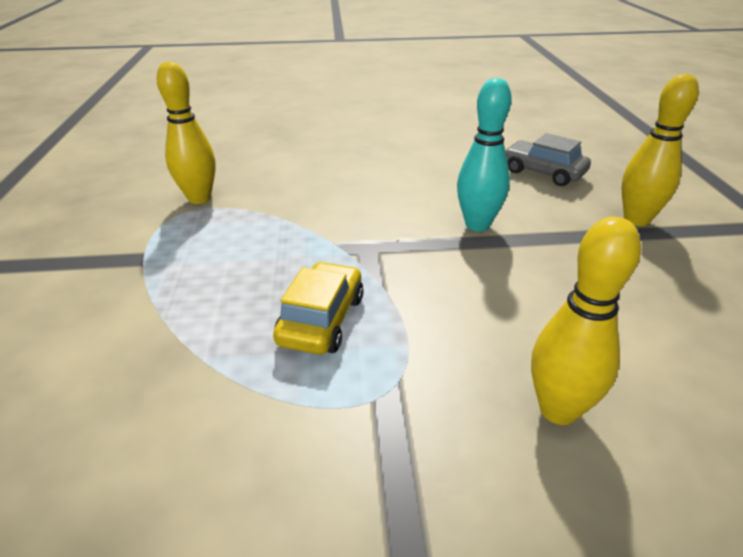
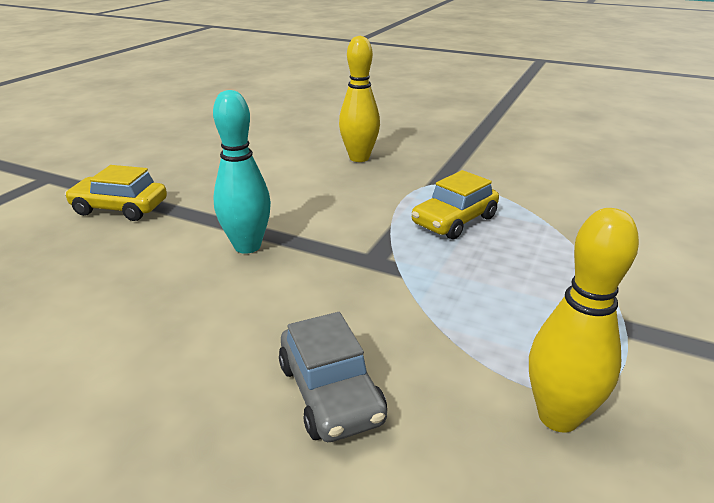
camera: 150 degrees left, 5 degrees down
grey car [505,133,591,186] -> grey car moved to [279,312,387,442]
yellow bowling pin [621,74,699,226] -> yellow car [65,165,167,221]

